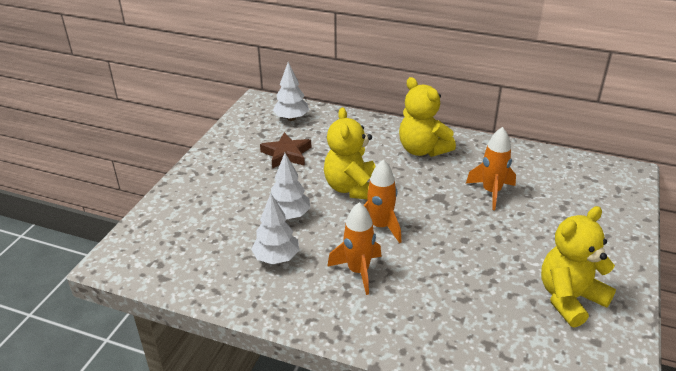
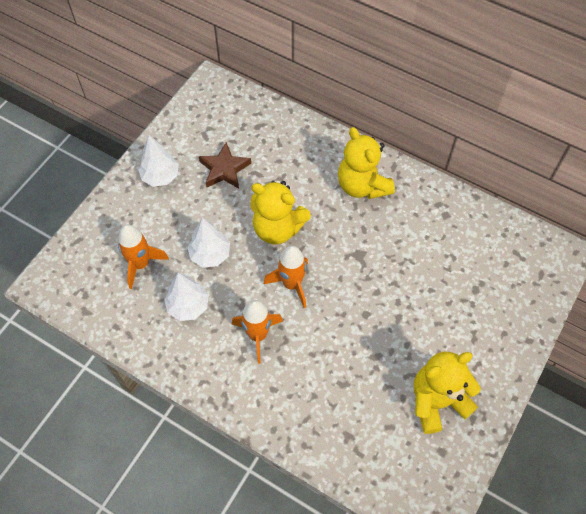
camera: 10 degrees right, 25 degrees up
white tree [273,62,309,121] -> white tree moved to [138,135,179,187]
yellow teddy bear [324,107,376,199] -> yellow teddy bear turned 75 degrees counterclockwise [250,181,311,244]
orange rocket [466,127,516,210] -> orange rocket moved to [118,225,169,289]

